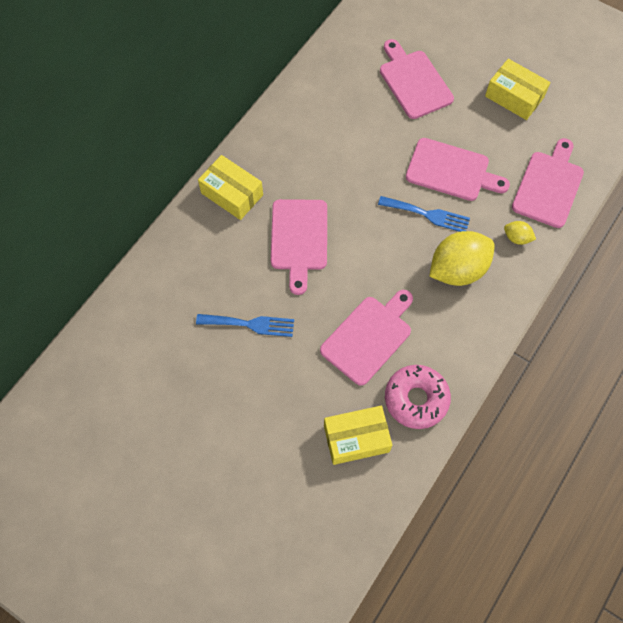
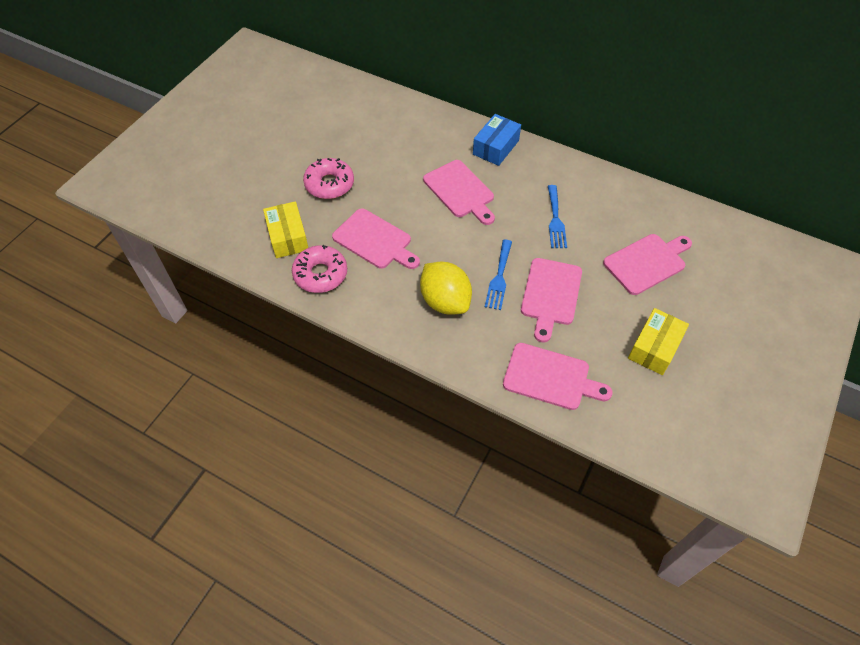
camera: 85 degrees right, 10 degrees down
blue fork [196,314,294,337] -> blue fork moved to [548,185,567,248]
yellow box [198,155,263,220] -> blue box [473,114,521,166]
pink cutting board [271,199,327,295] -> pink cutting board turned 120 degrees counterclockwise [423,160,495,225]
yellow lemon [504,221,536,245] -> none
none -> pink donut [303,158,354,199]

